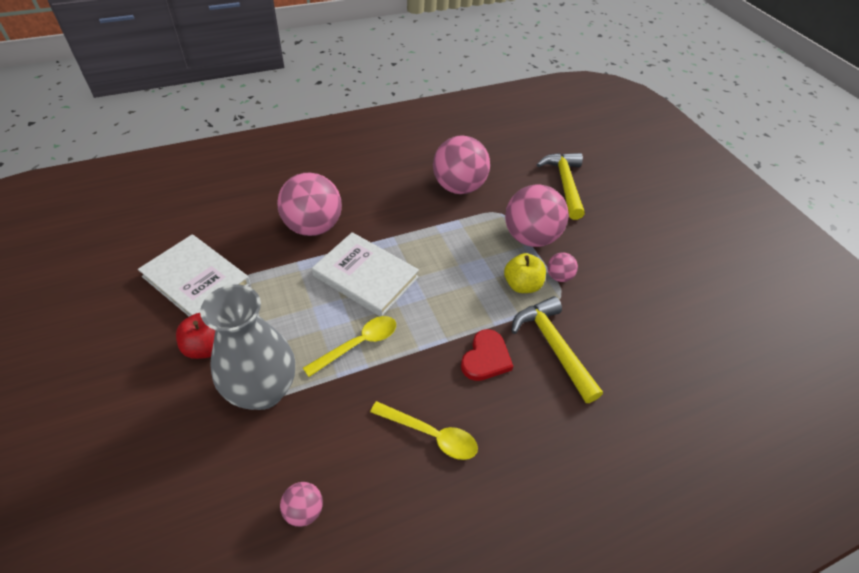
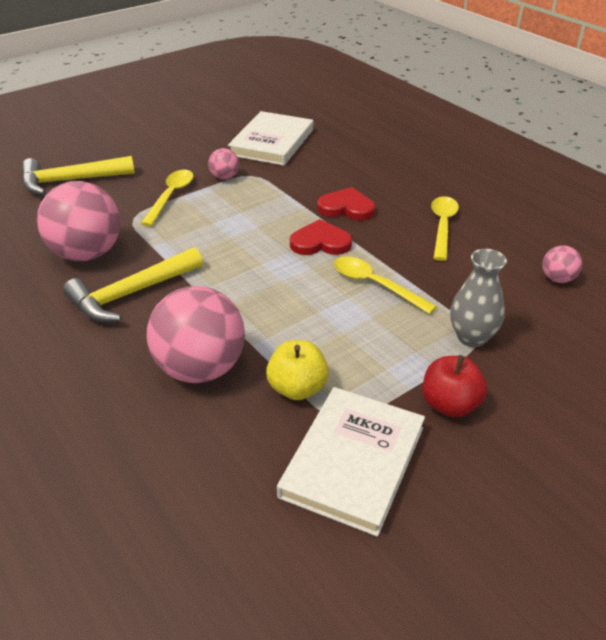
camera: 100 degrees left, 10 degrees down
grey vase [200,284,295,410] -> grey vase [450,249,507,347], size x0.60
white book [312,232,419,316] -> white book moved to [228,111,313,166]
yellow apple [504,253,546,293] -> yellow apple moved to [266,340,329,400]
pink ball [505,185,569,247] -> yellow spoon [140,170,194,226]
yellow hammer [511,296,603,403] -> yellow hammer moved to [63,247,203,322]
none -> red heart [290,219,352,255]

